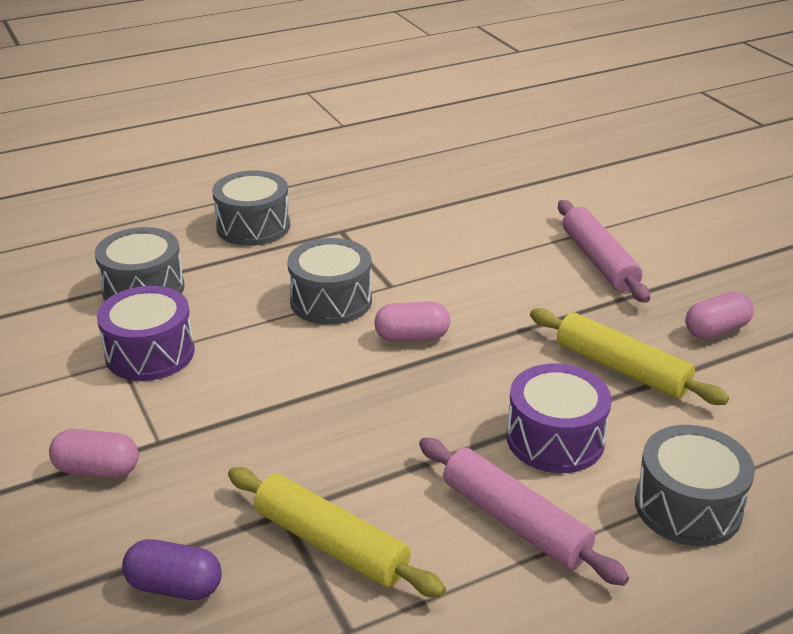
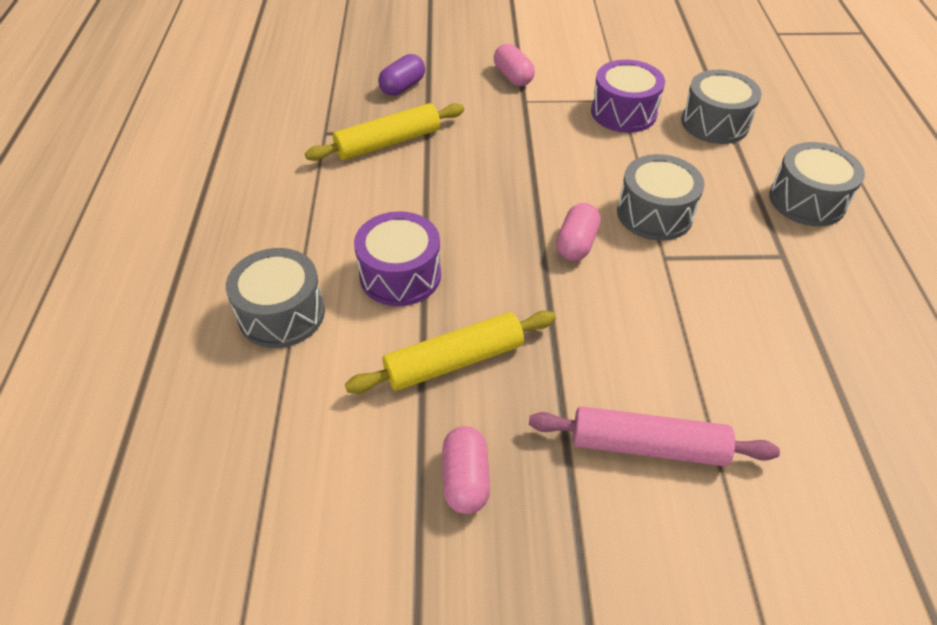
camera: 115 degrees right, 15 degrees up
pink capsule [49,429,139,478] -> pink capsule turned 60 degrees counterclockwise [494,44,535,86]
pink rolling pin [419,437,629,586] -> none

